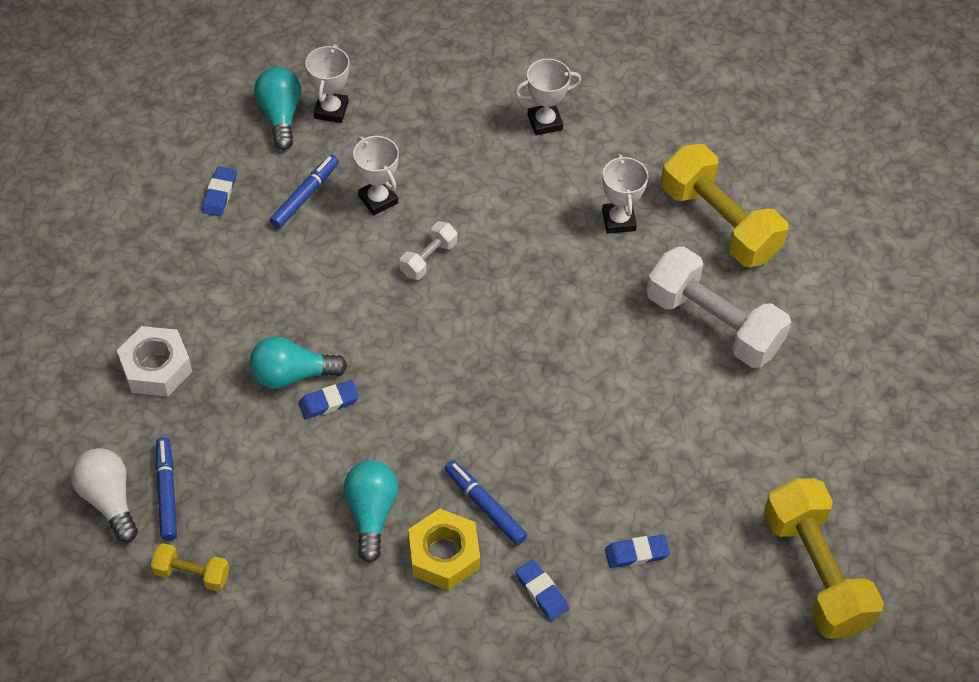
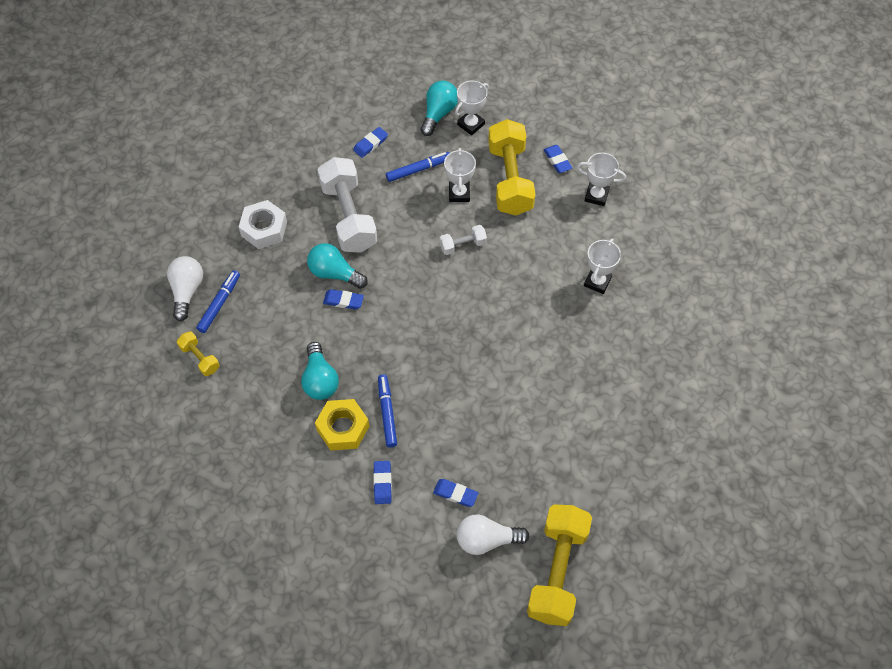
camera: 35 degrees right, 5 degrees up
turquoise light bulb [344,460,398,563] -> turquoise light bulb turned 135 degrees clockwise [301,342,339,400]
white dumbbell [646,246,791,368] -> white dumbbell moved to [317,157,377,253]
yellow dumbbell [661,144,789,267] -> yellow dumbbell moved to [488,119,535,216]
none -> white light bulb [457,515,529,555]
none -> blue eraser [544,145,572,173]

